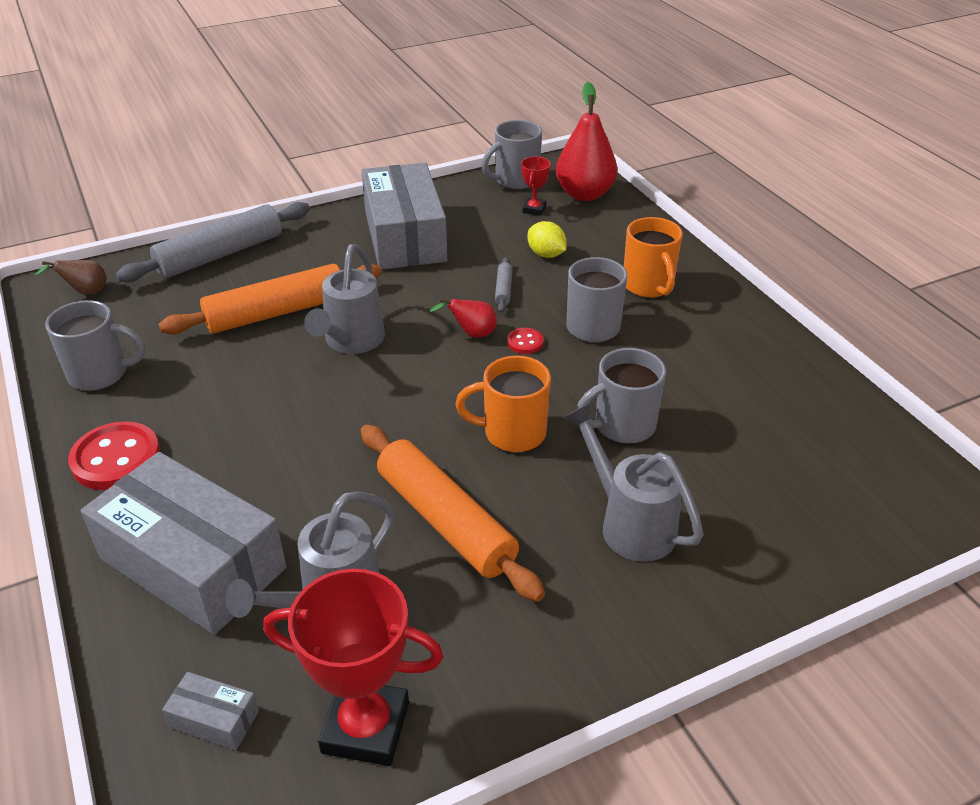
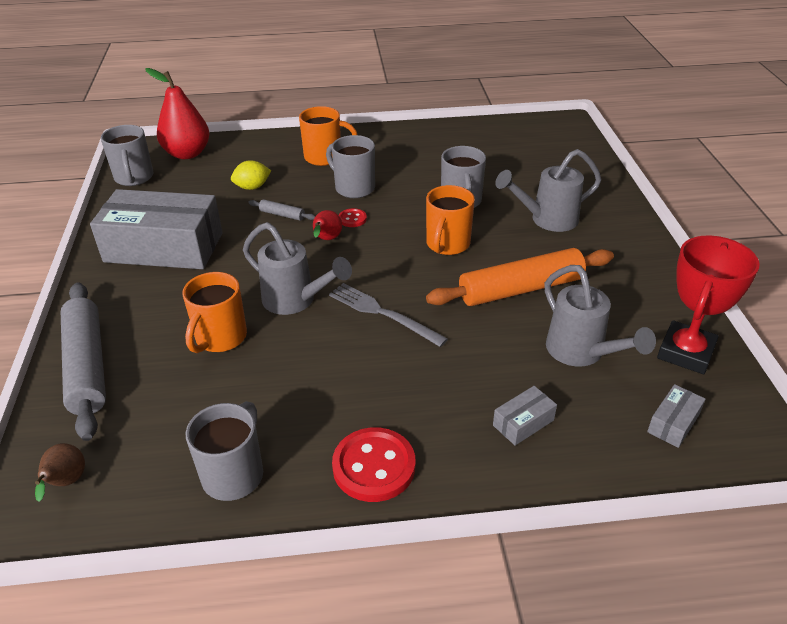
camera: 70 degrees left, 0 degrees up
grey box [80,452,286,635] -> grey box [493,386,557,446], size x0.40
orange rolling pin [159,264,382,334] -> orange mug [183,272,247,353]
red trophy [521,157,551,216] -> none
none -> grey fork [329,283,448,347]

